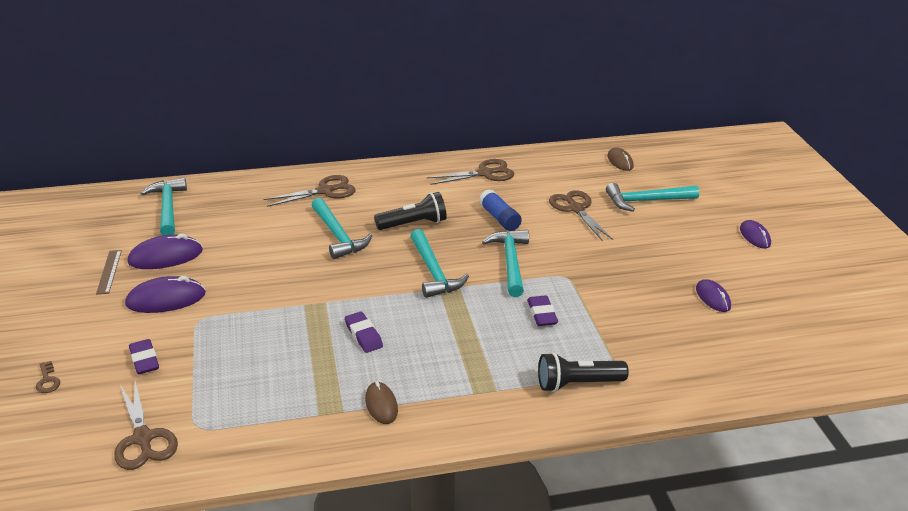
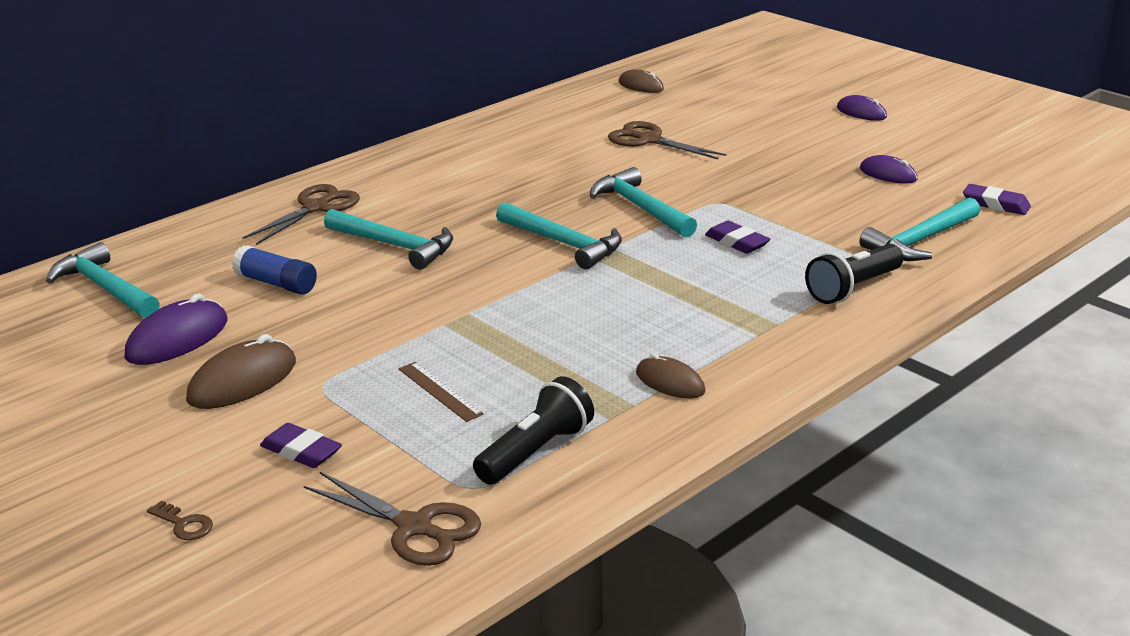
camera: 30 degrees left, 5 degrees down
brown ruler [96,250,122,294] -> brown ruler moved to [398,362,483,422]
purple mouse [125,276,206,313] -> brown mouse [186,334,296,409]
purple eraser [345,311,383,353] -> purple eraser moved to [963,184,1031,215]
black flashlight [374,192,447,230] -> black flashlight moved to [473,376,594,485]
brown scissors [427,159,514,185] -> none
blue glue stick [479,189,522,231] -> blue glue stick moved to [232,245,317,295]
turquoise hammer [606,183,699,212] -> turquoise hammer moved to [859,198,980,261]

